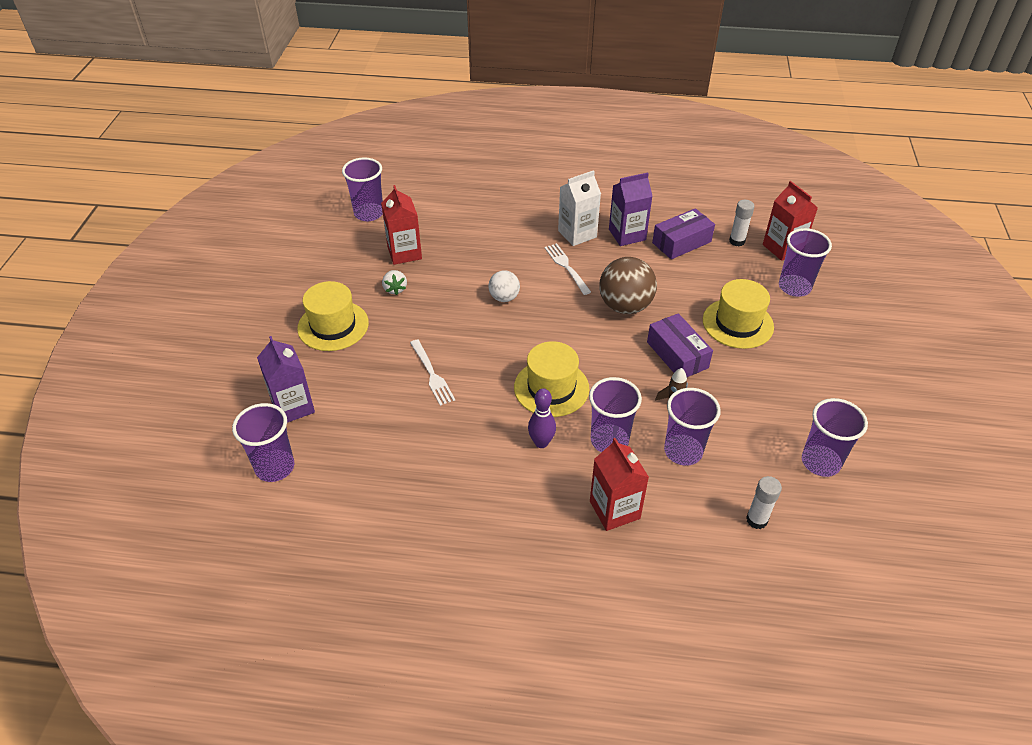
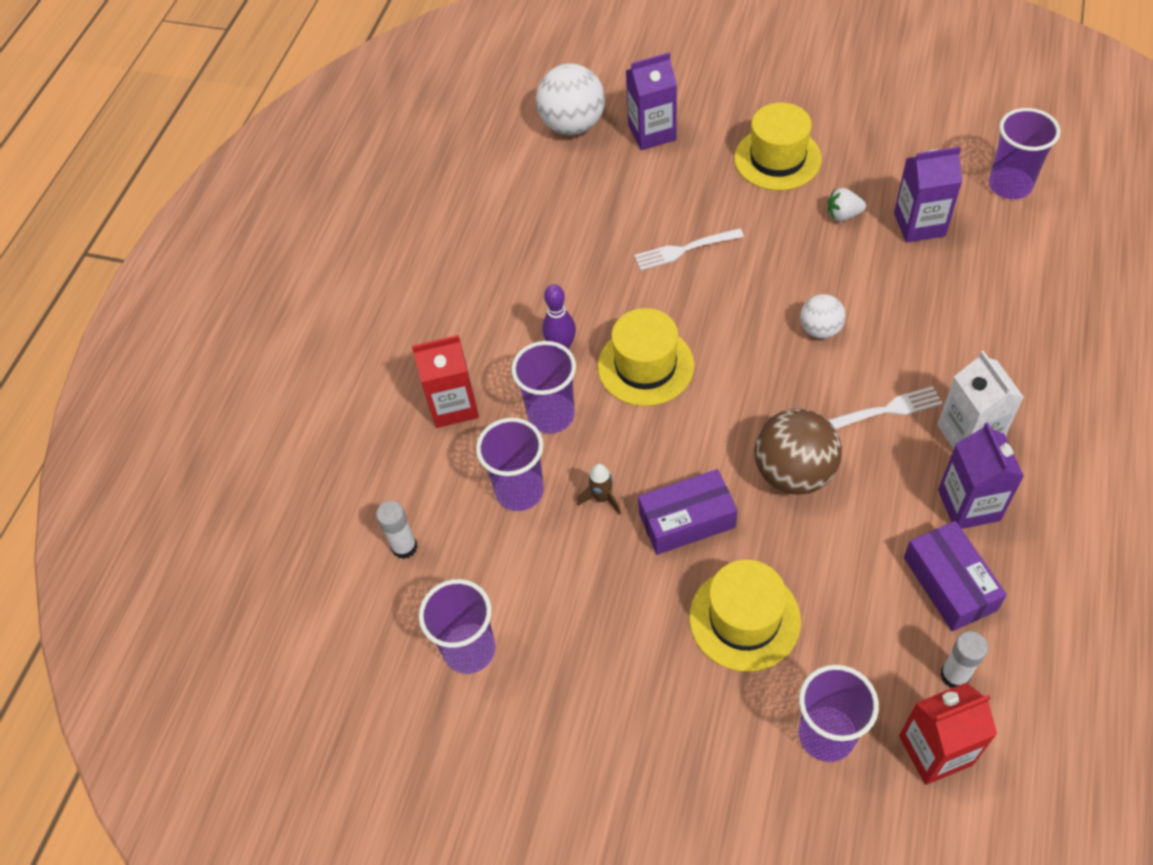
camera: 105 degrees right, 10 degrees up
purple cup [232,403,294,482] -> white ball [536,63,605,135]
red carton [381,185,422,265] -> purple carton [894,147,962,243]

